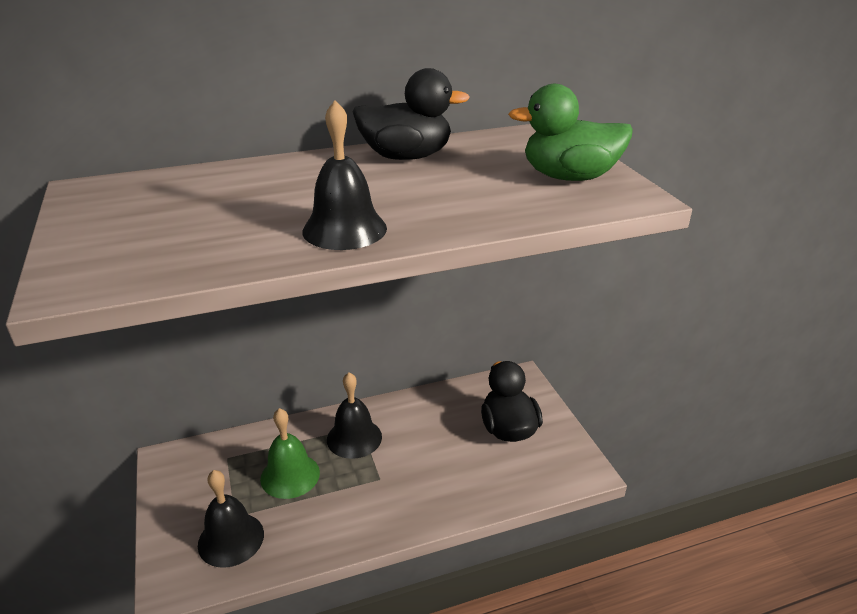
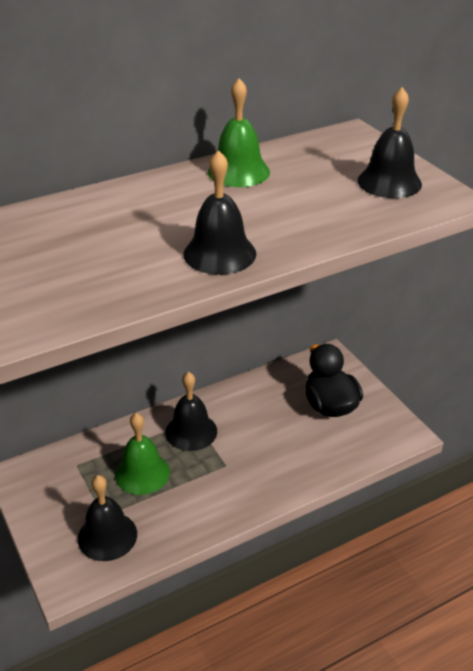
camera: 10 degrees left, 5 degrees up
black duck [353,68,470,160] -> green bell [208,78,270,187]
green duck [508,84,633,181] -> black bell [357,87,422,198]

